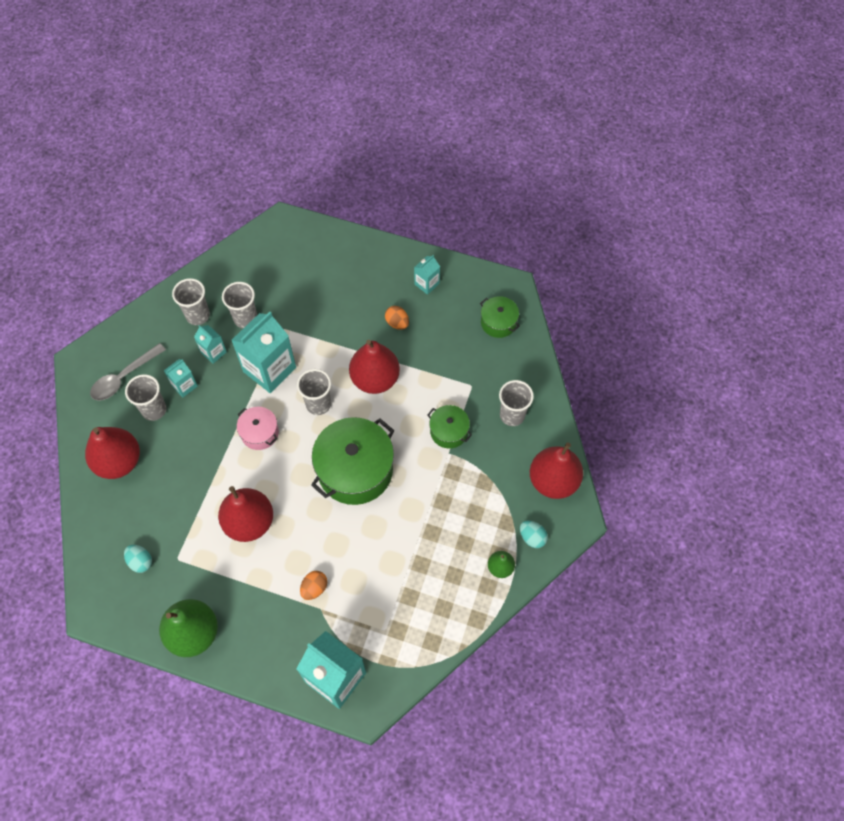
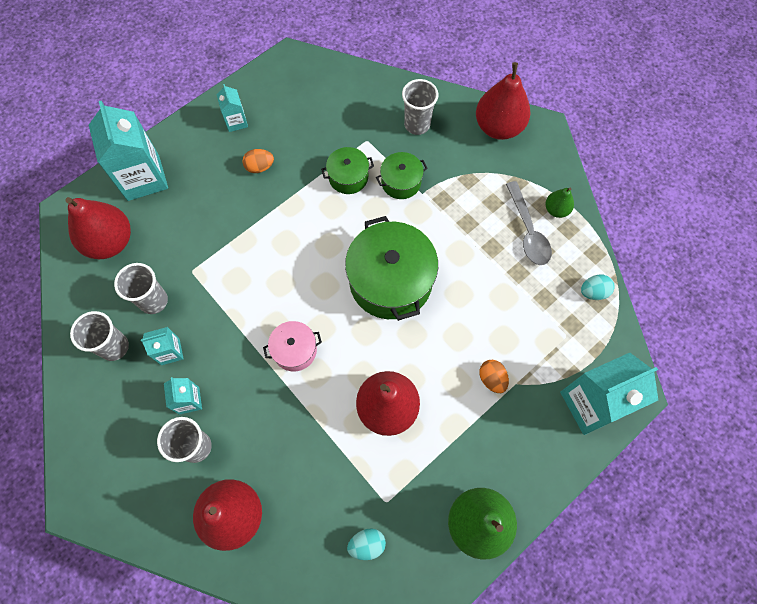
camera: 60 degrees left, 5 degrees up
grey spoon [90,343,166,401] -> grey spoon moved to [506,181,552,265]
turquoise carton [231,312,296,393] -> turquoise carton moved to [89,101,168,201]
grey cup [297,369,331,415] -> none
red pear [349,340,400,394] -> red pear moved to [65,197,131,259]
green pot [480,296,520,338] -> green pot moved to [321,147,374,194]
turquoise egg [520,521,548,548] -> turquoise egg moved to [581,274,615,300]

